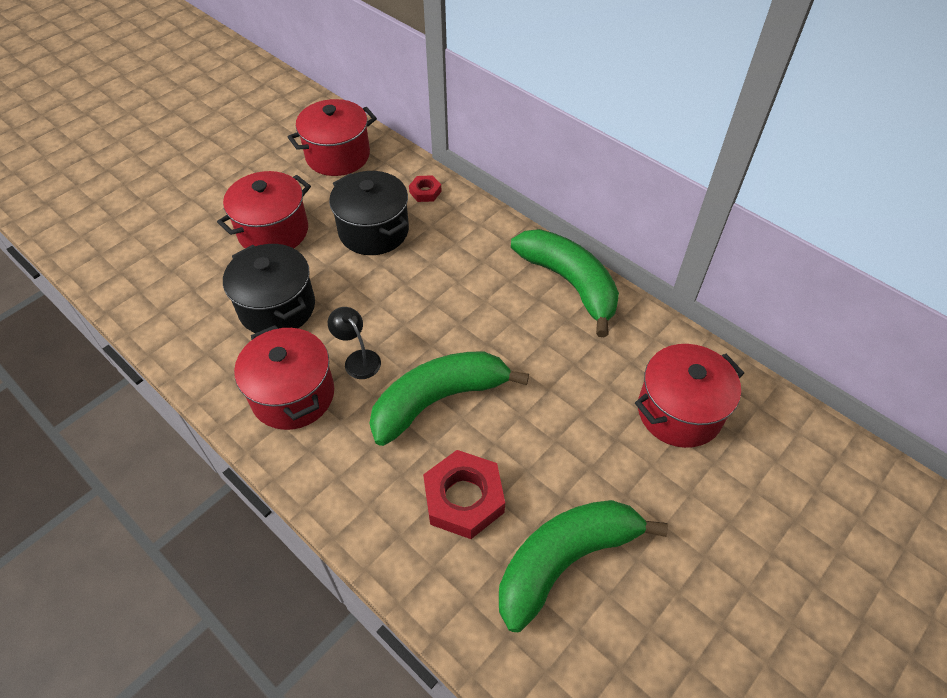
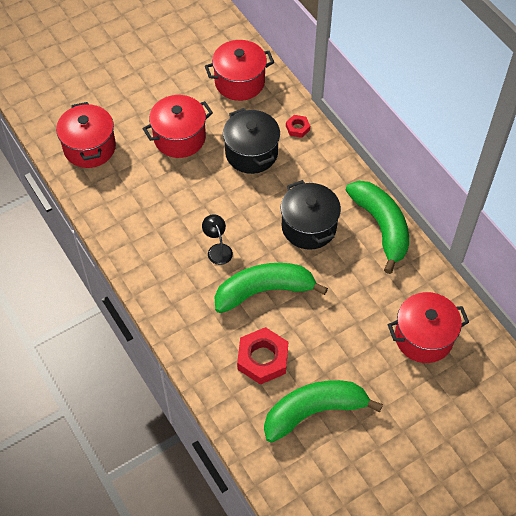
camera: 15 degrees right, 5 degrees up
black pot [223,244,315,333] -> black pot moved to [280,180,341,250]
red pot [234,325,334,430] -> red pot moved to [56,102,116,168]

